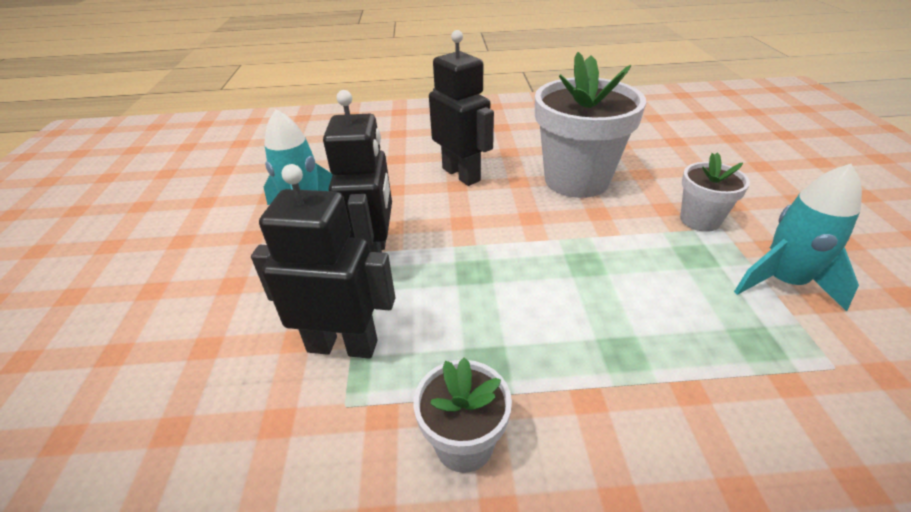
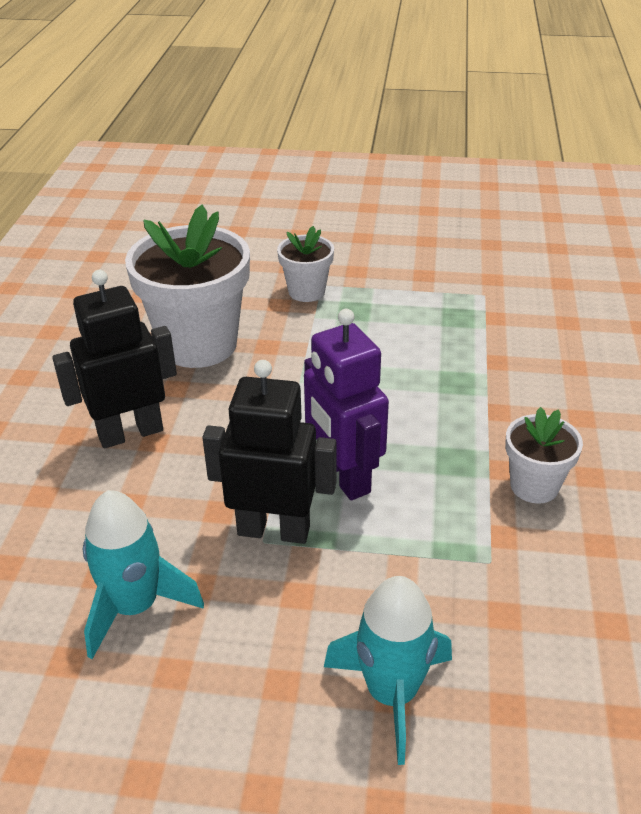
camera: 80 degrees left, 0 degrees up
black robot [251,164,395,359] -> none
turquoise rocket [734,164,862,312] -> turquoise rocket moved to [324,576,452,765]
none -> purple robot [304,309,389,501]

